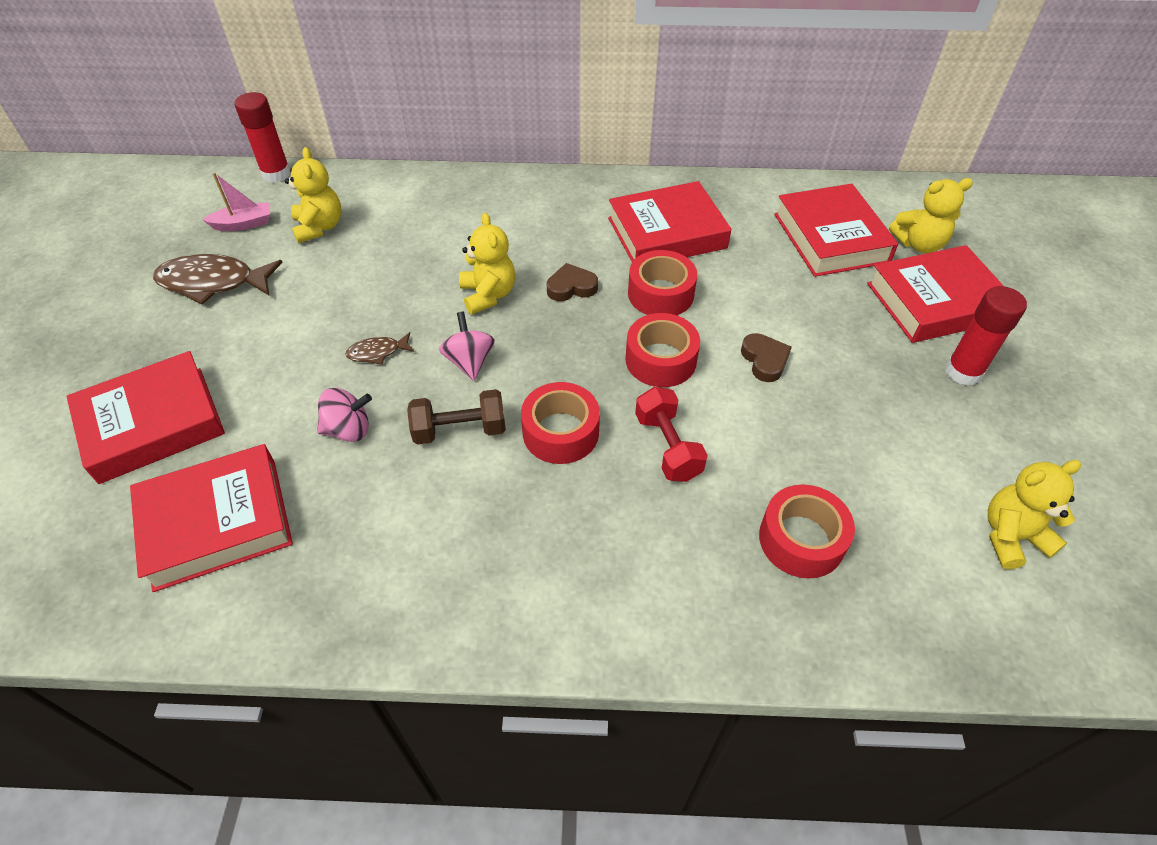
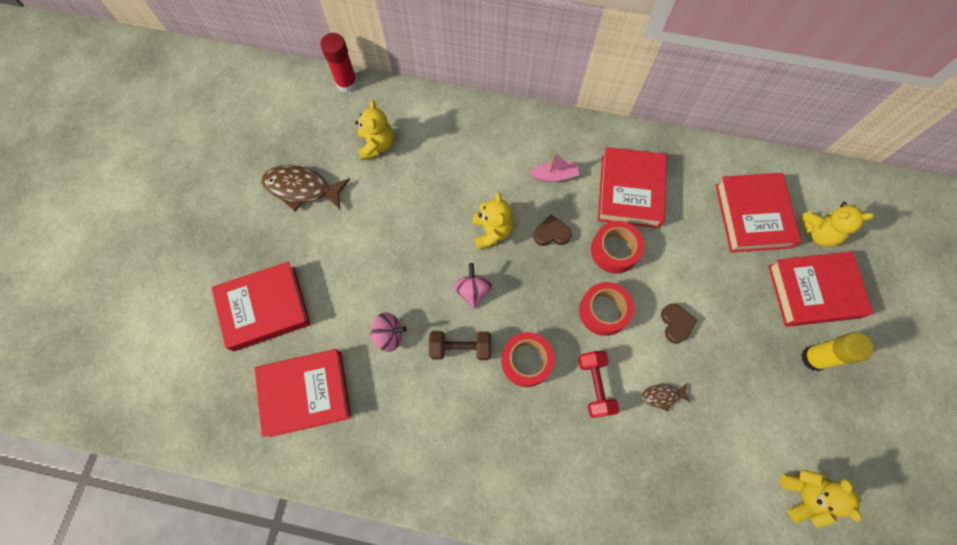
camera: 10 degrees right, 20 degrees up
pink boat [202,172,270,231] -> pink boat moved to [530,152,579,182]
brown fish [345,332,414,365] -> brown fish moved to [642,383,692,412]
red book [608,181,732,262] -> red book turned 75 degrees counterclockwise [598,147,667,228]
red tape [759,485,855,579] -> none
red glue stick [945,286,1027,386] -> yellow glue stick [801,332,873,371]
yellow teddy bear [988,460,1081,569] -> yellow teddy bear turned 90 degrees clockwise [780,470,862,528]

